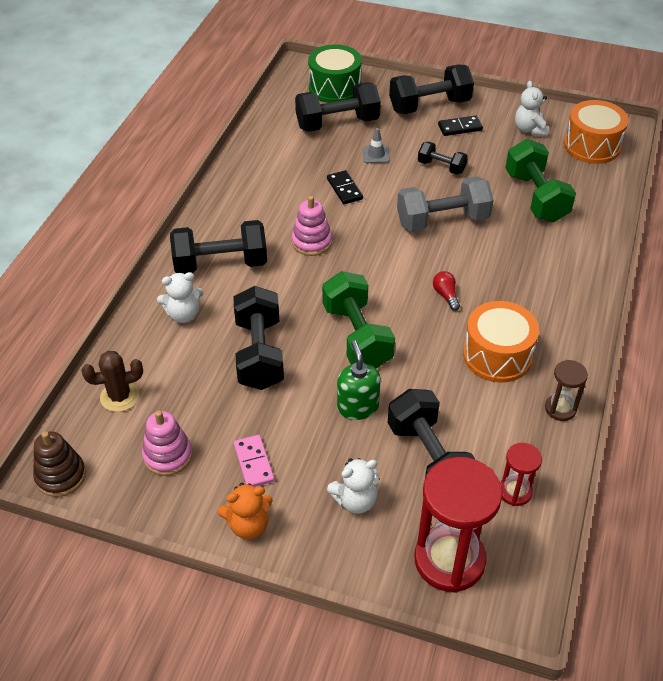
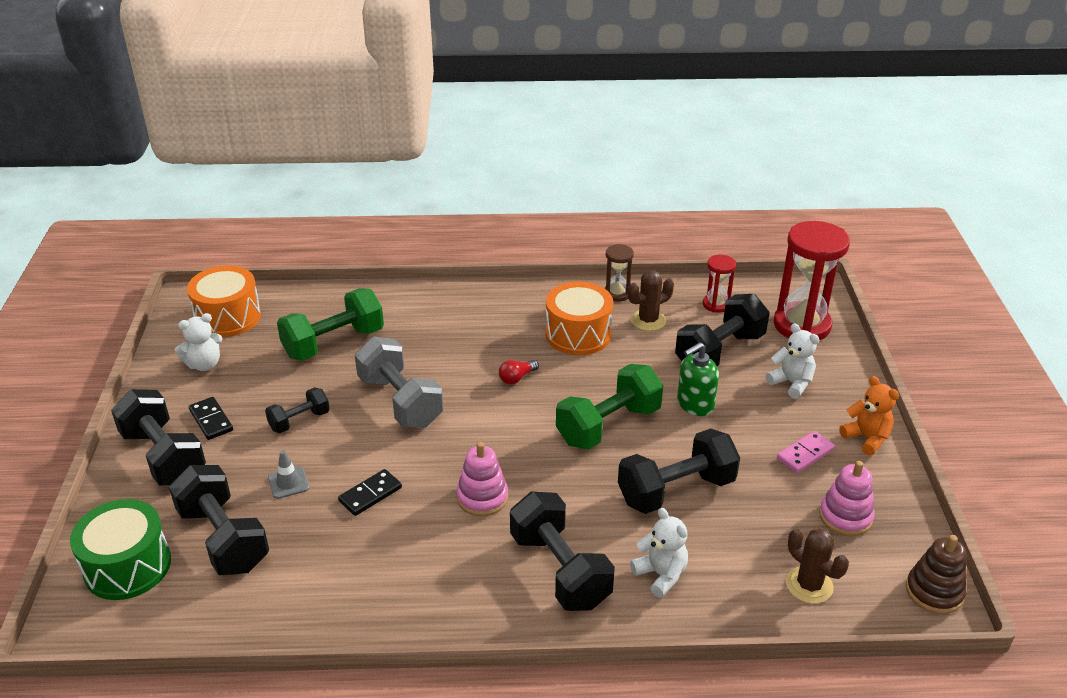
camera: 110 degrees left, 10 degrees down
black dumbbell [418,141,468,175] -> black dumbbell turned 45 degrees clockwise [265,387,330,433]
none -> brown cactus [628,270,674,331]

